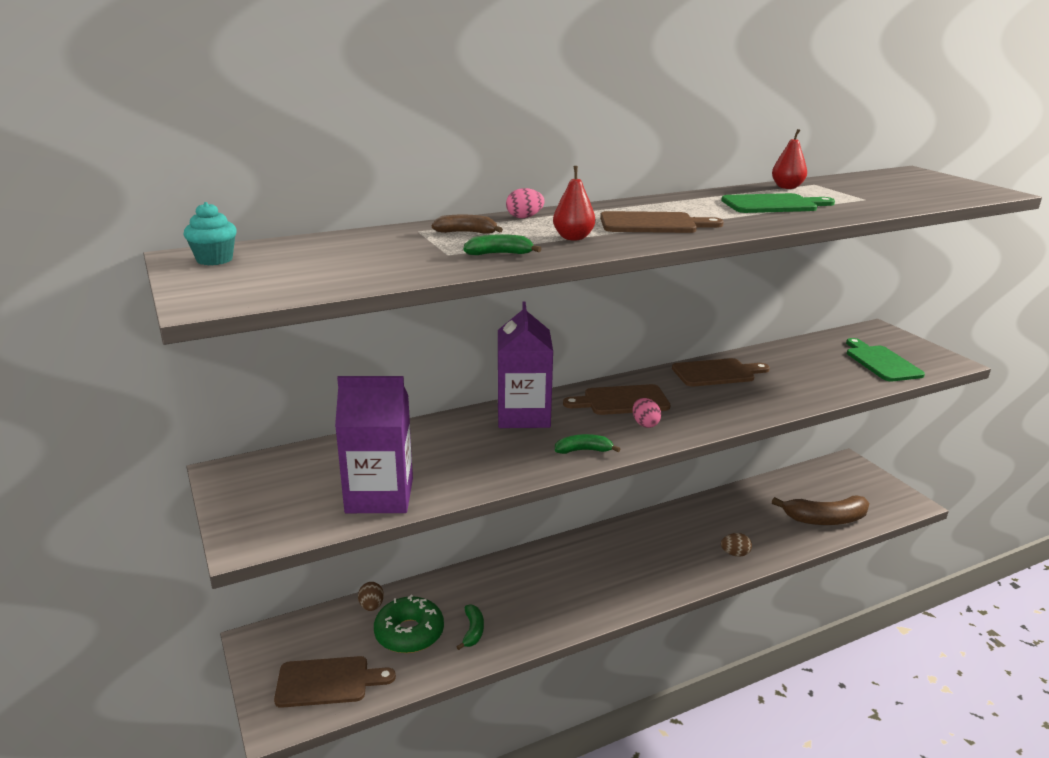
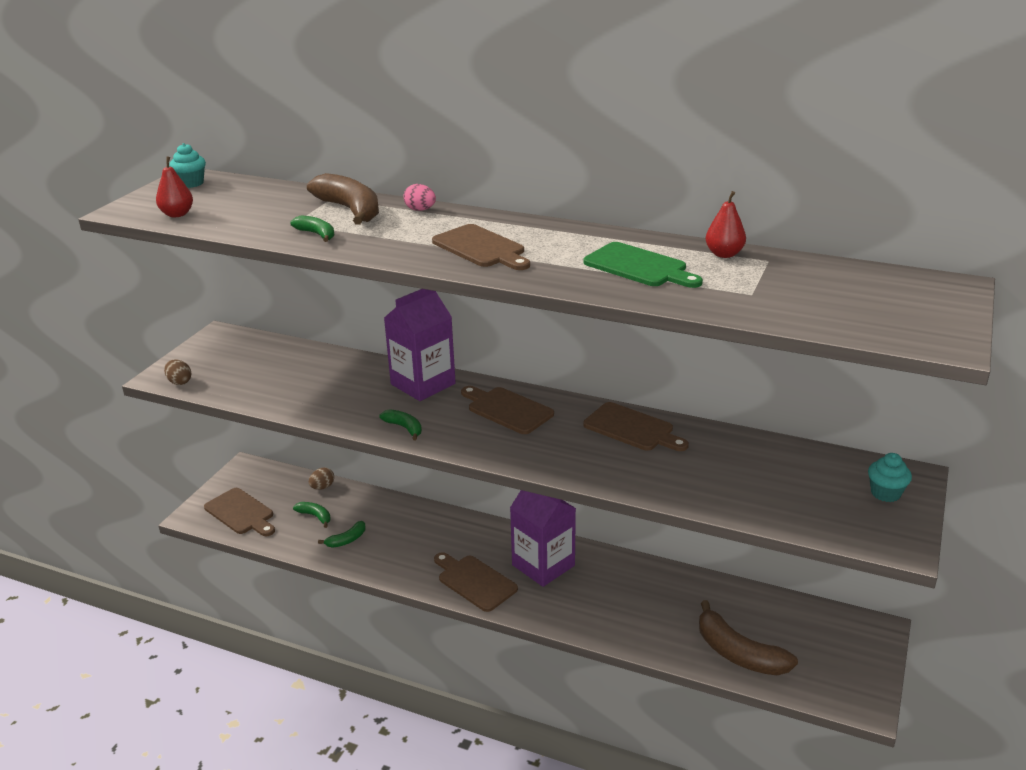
camera: 50 degrees right, 5 degrees up
purple carton [335,376,413,513] -> purple carton moved to [510,490,576,587]
green donut [374,595,444,653] -> green banana [293,502,331,528]
brown banana [432,215,503,234] -> brown banana [307,173,379,225], size x1.96
red pear [553,166,595,240] -> red pear moved to [156,156,193,217]
pink egg [633,398,661,428] -> none
brown egg [721,533,752,557] -> brown egg moved to [164,359,191,385]
green cutting board [846,338,925,381] -> none
none -> brown cutting board [434,552,518,612]
none -> turquoise cupcake [868,453,912,502]

